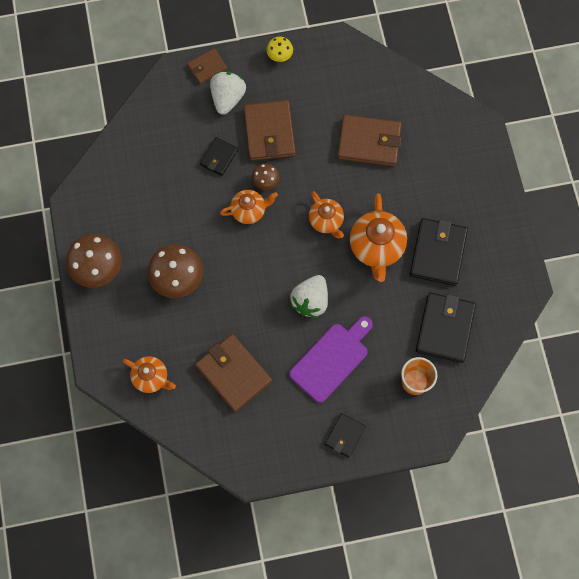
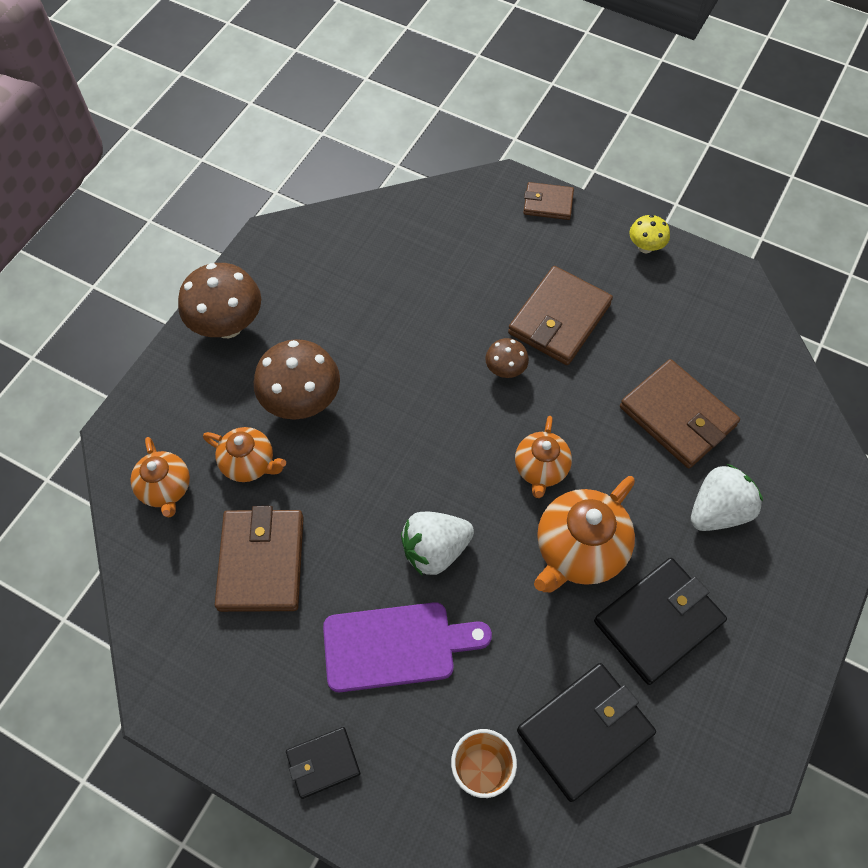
camera: 40 degrees right, 10 degrees down
black wallet [200,137,238,176] -> none
white strawberry [210,72,246,115] -> white strawberry moved to [691,464,763,531]
orange teapot [220,190,278,224] -> orange teapot moved to [203,427,286,482]

